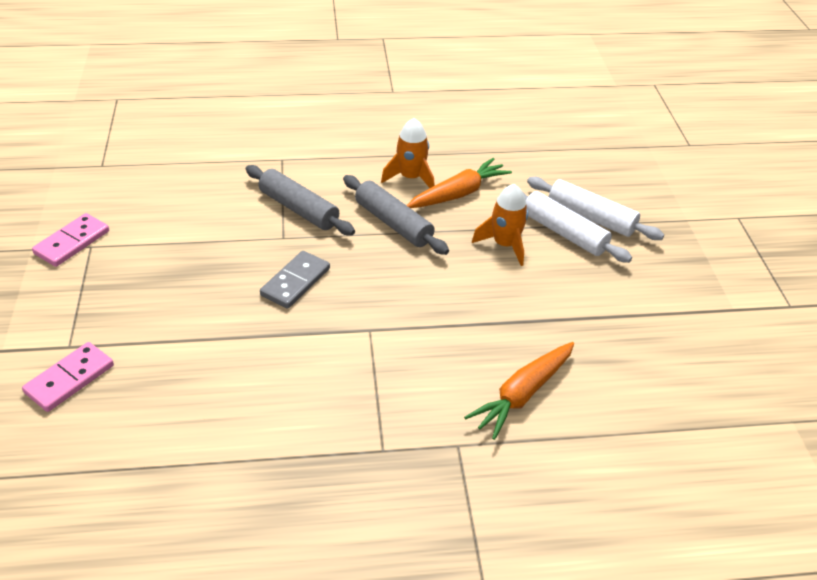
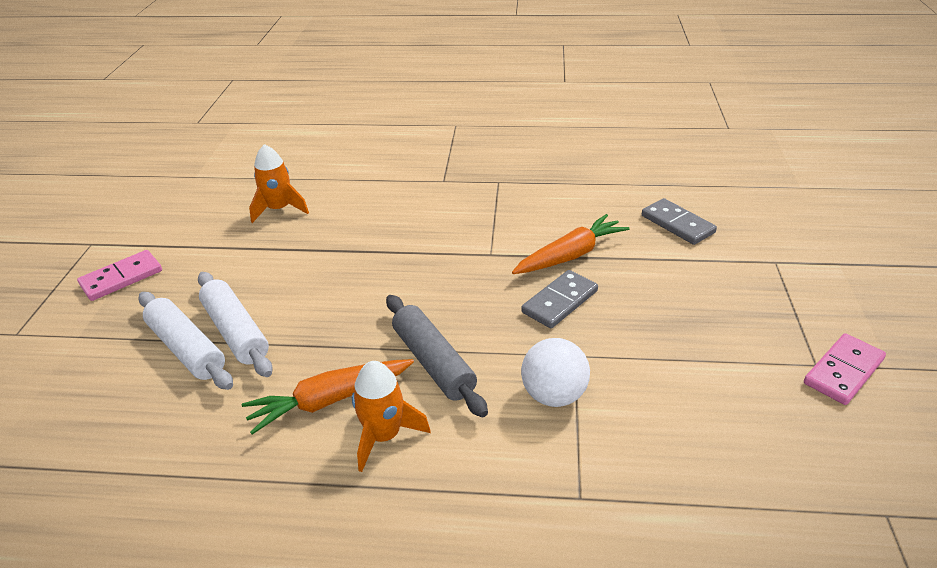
camera: 165 degrees left, 5 degrees down
pink domino [22,342,114,412] -> pink domino moved to [77,250,162,301]
grey rolling pin [246,165,355,235] -> white ball [521,338,590,407]
orange carrot [464,342,574,440] -> orange carrot moved to [512,214,630,274]
orange rocket [472,184,528,266] -> orange rocket moved to [249,144,309,223]
none -> grey domino [642,198,717,245]

